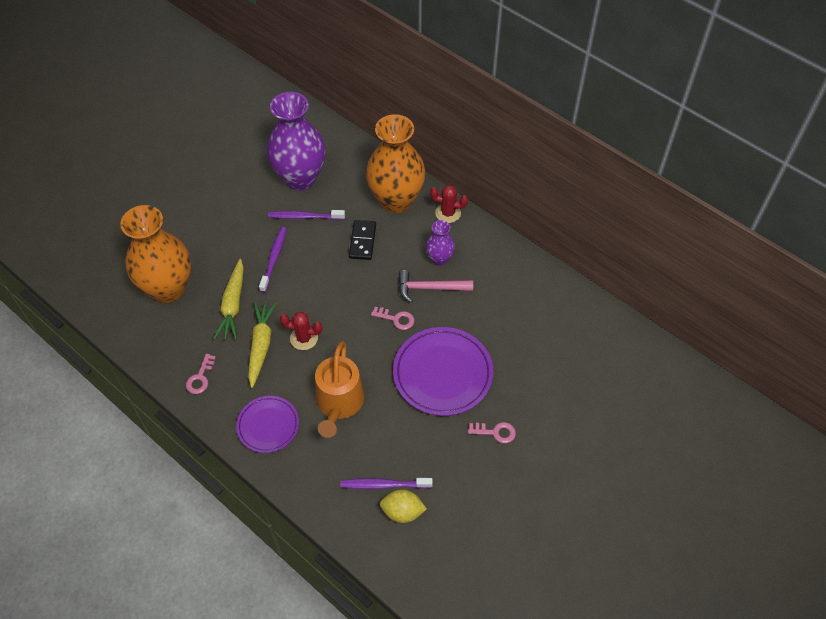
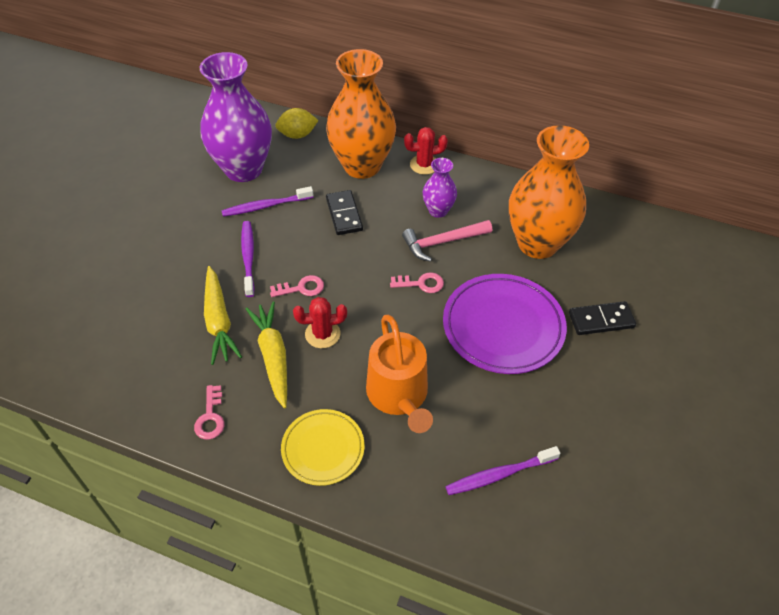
camera: 20 degrees left, 5 degrees down
orange vase [120,205,191,303] -> orange vase moved to [509,125,589,259]
purple plate [236,396,299,453] -> yellow plate [281,409,365,486]
yellow lemon [380,489,427,523] -> yellow lemon moved to [275,108,319,139]
pink key [468,422,516,443] -> pink key moved to [270,275,324,297]
none -> black domino [569,301,636,335]

